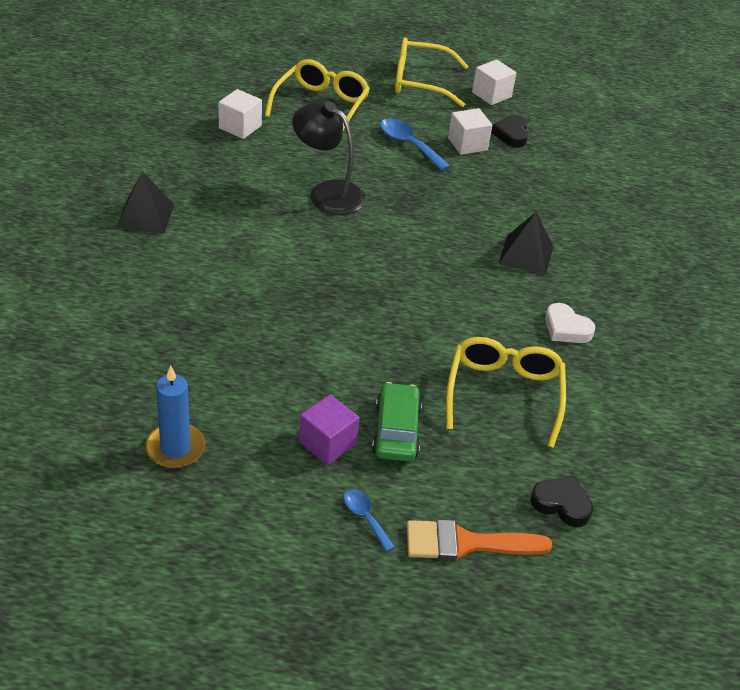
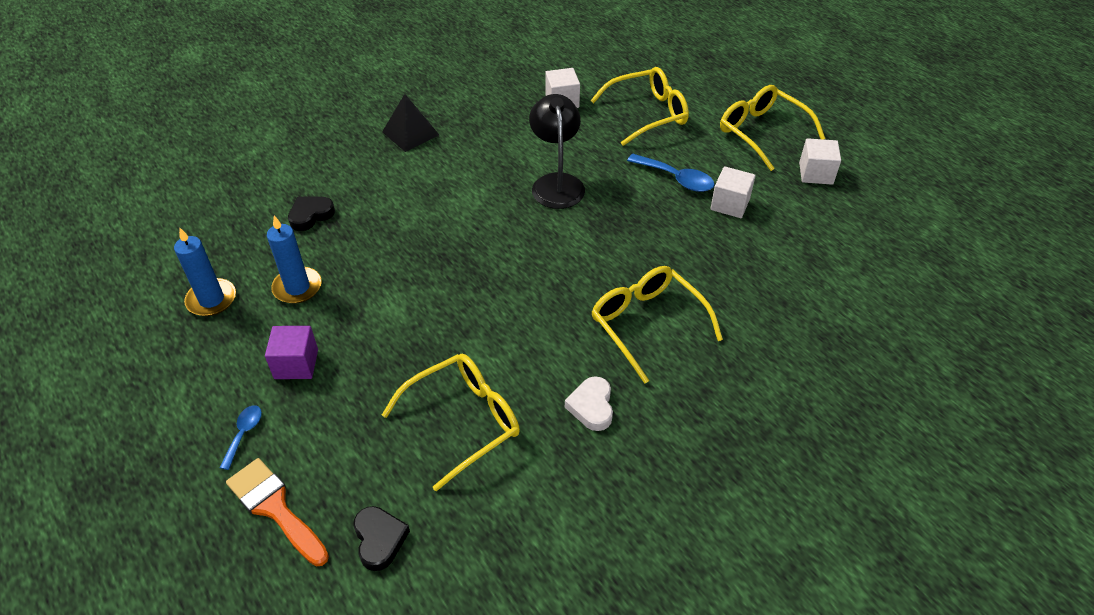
camera: 50 degrees right, 5 degrees up
green car [372,382,422,462] -> none
blue spoon [380,118,450,171] -> blue spoon turned 120 degrees clockwise [627,154,715,192]
black heart [491,115,528,148] -> black heart moved to [288,196,335,231]
black pyramid [499,211,553,275] -> yellow glasses [592,266,723,384]
none -> blue candle [267,216,322,304]

